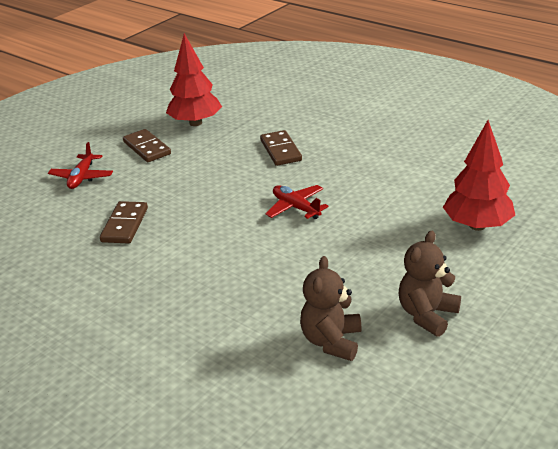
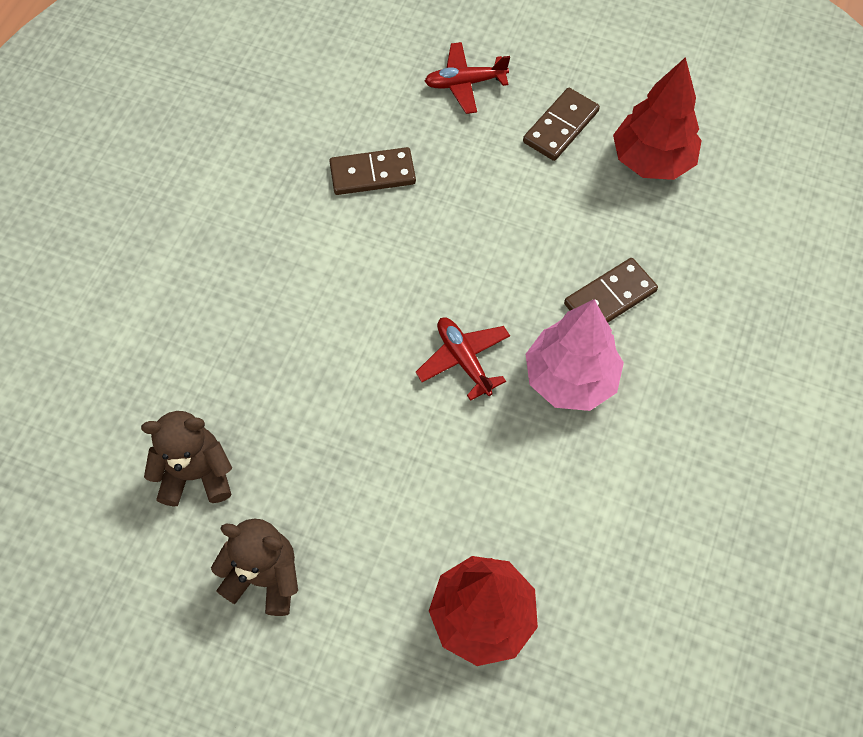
camera: 70 degrees right, 30 degrees up
red plane [265,185,329,219] -> red plane turned 60 degrees counterclockwise [416,317,510,401]
none -> pink tree [526,299,624,411]

